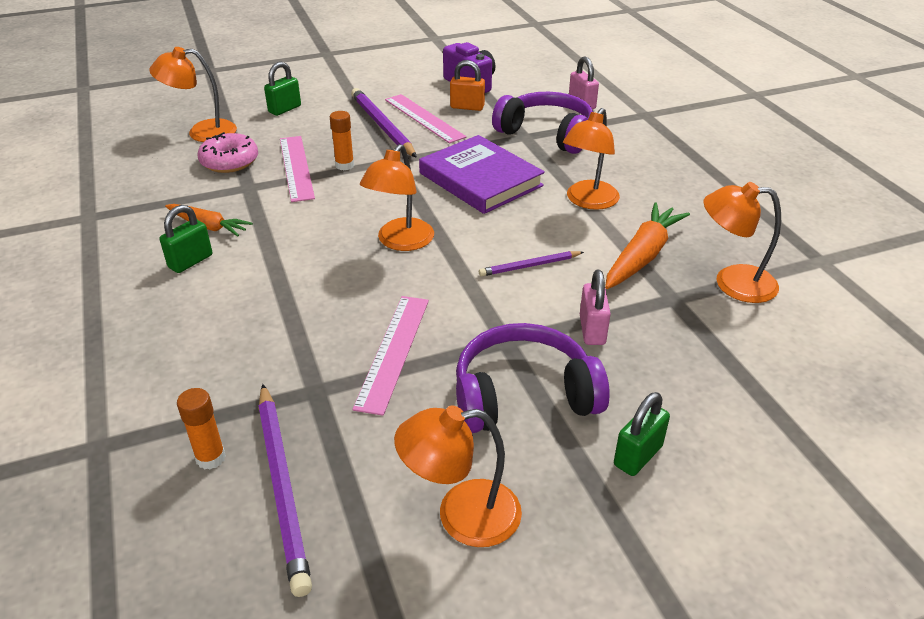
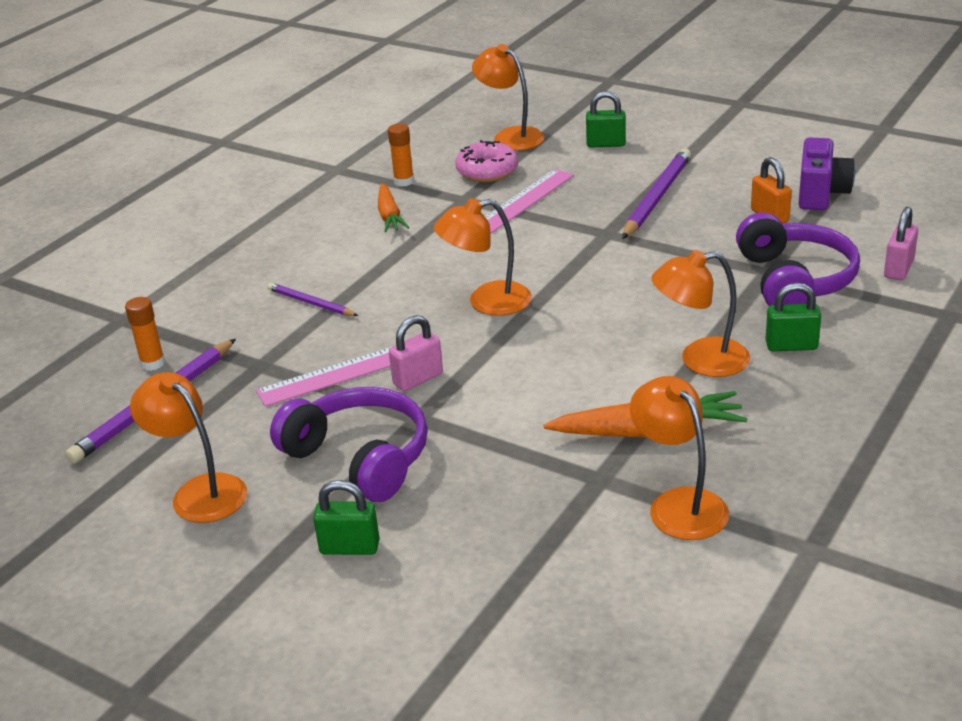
camera: 55 degrees right, 5 degrees down
green padlock [160,205,212,273] -> green padlock moved to [765,283,821,351]
orange glue stick [330,111,354,170] -> orange glue stick moved to [388,124,414,187]
pink ruler [385,94,466,143] -> none
purple book [419,135,545,214] -> none
purple pencil [479,251,584,277] -> purple pencil moved to [267,283,358,316]
pink padlock [580,270,611,345] -> pink padlock moved to [389,315,443,391]

